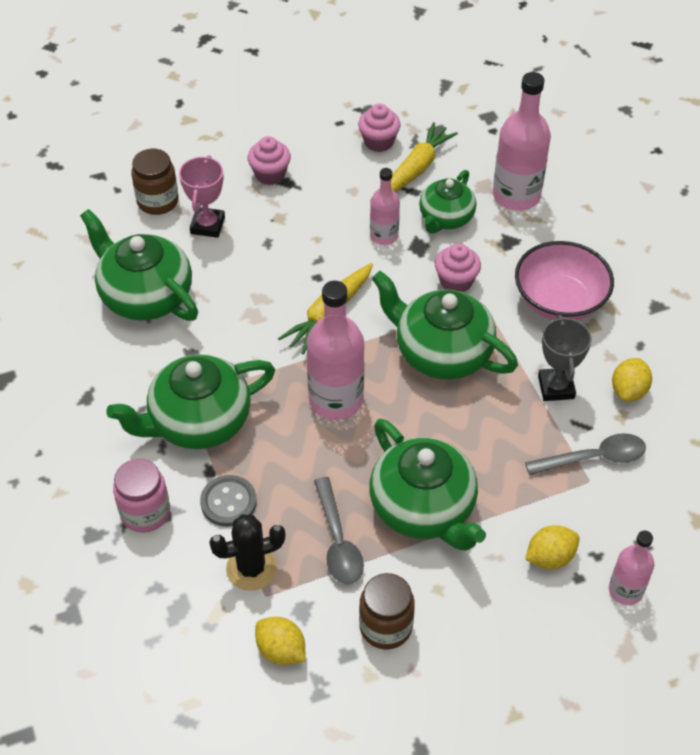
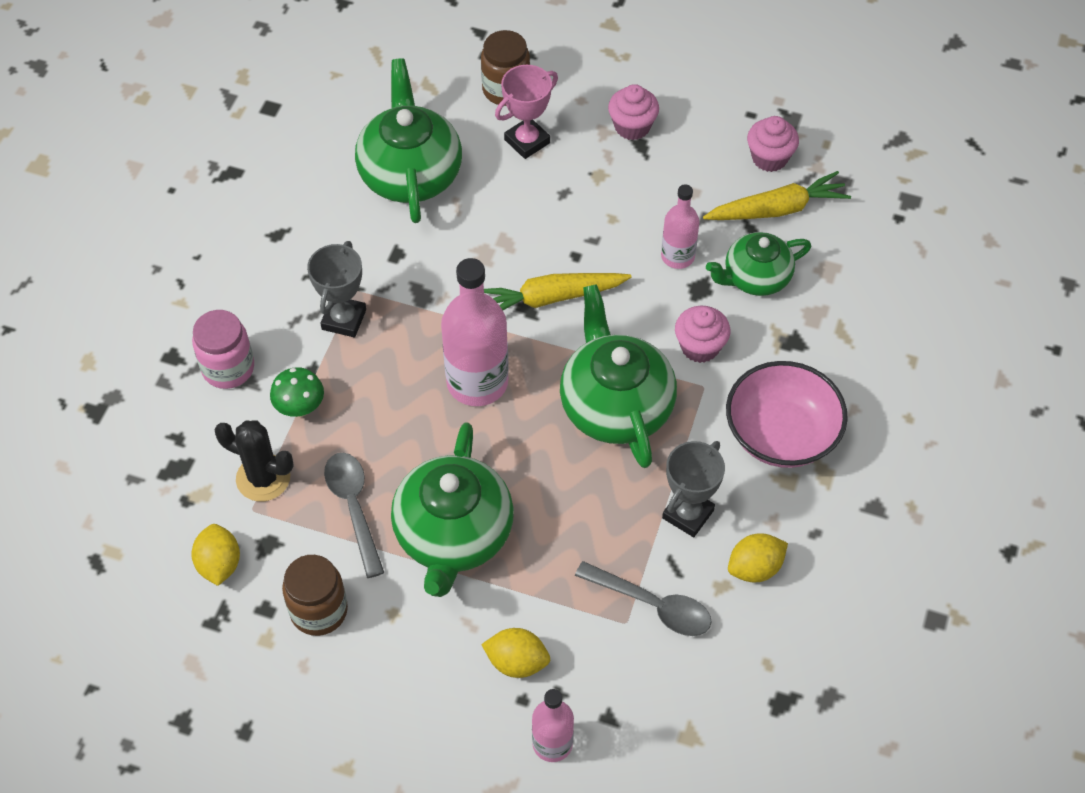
camera: 40 degrees right, 5 degrees up
green teapot [106,354,275,449] -> grey trophy [307,241,366,337]
grey button [200,475,257,527] -> green mushroom [270,367,324,417]
grey spoon [314,477,364,584] -> grey spoon turned 135 degrees clockwise [324,453,385,578]
pink bottle [493,72,551,211] -> none

